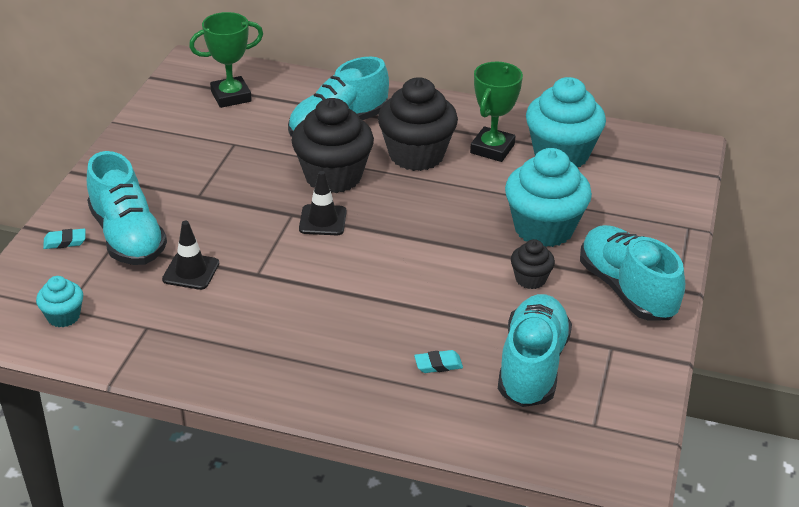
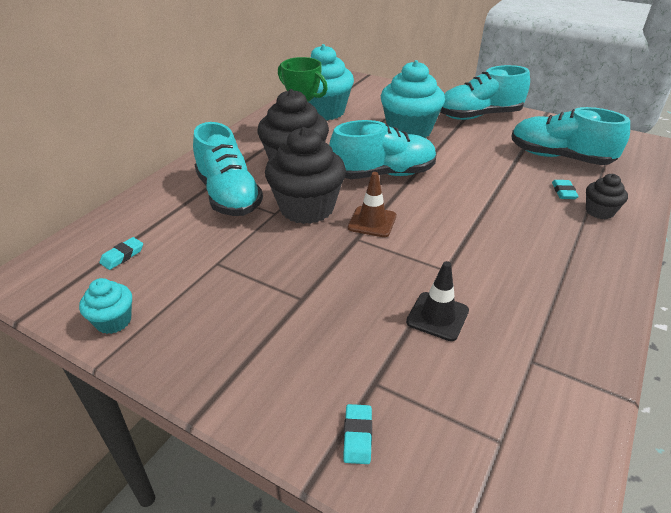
camera: 75 degrees left, 0 degrees up
turquoise cupcake [36,276,83,327] -> turquoise cupcake moved to [79,278,132,334]
turquoise shoe [87,151,167,265] -> turquoise shoe moved to [329,120,436,179]
green trophy [189,12,263,108] -> turquoise eraser [99,237,143,270]
black traffic cone [299,171,347,235] -> brown traffic cone [348,172,396,237]
black cupcake [511,239,555,289] -> black cupcake moved to [586,174,628,219]

